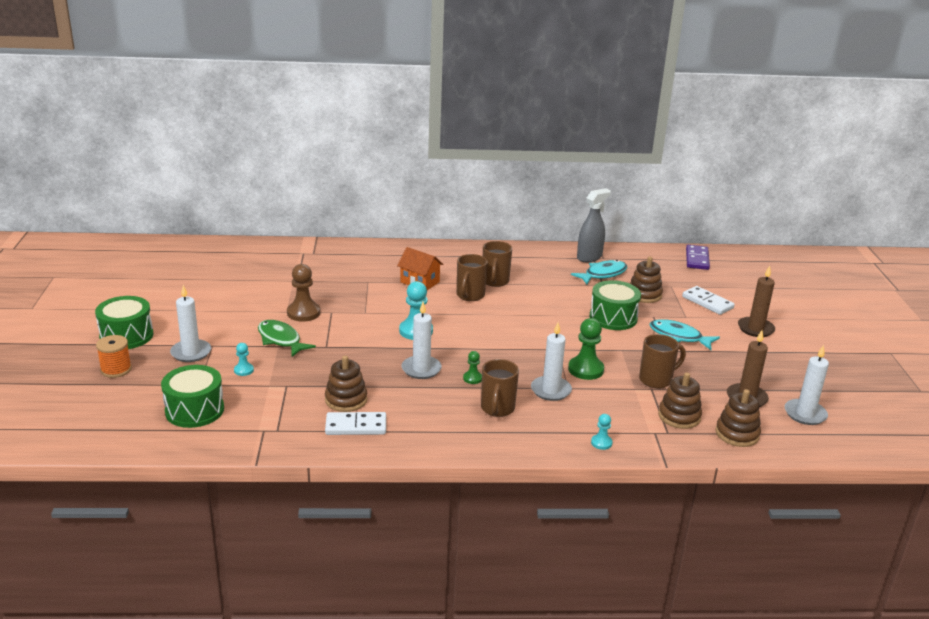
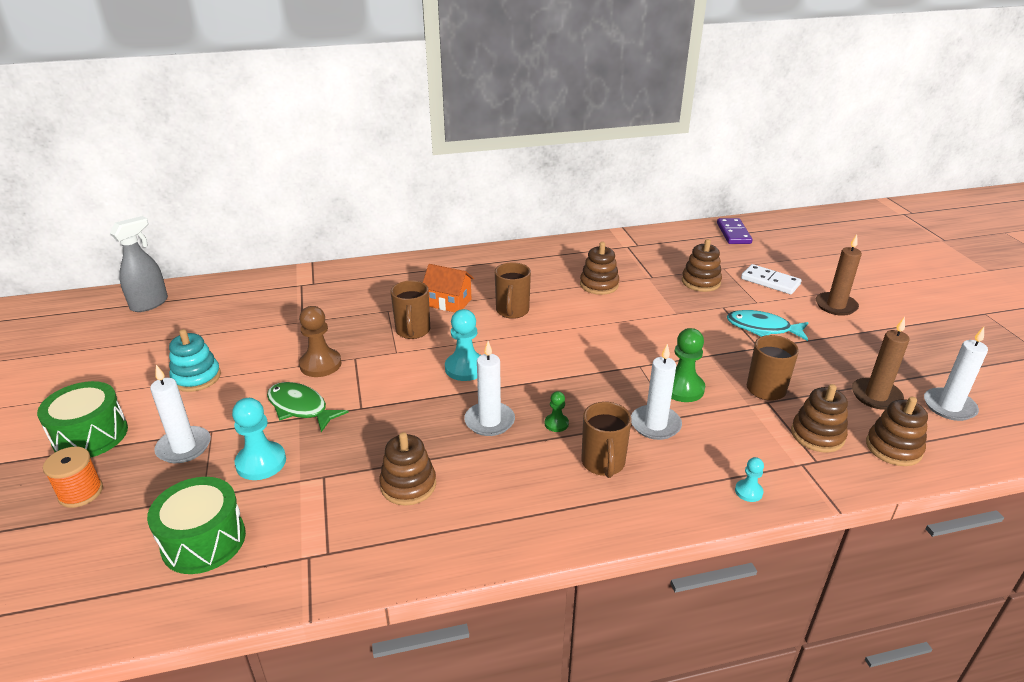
camera: 10 degrees left, 5 degrees up
turquoise pawn [234,343,254,376] -> turquoise pawn [232,398,286,480], size x1.88
white domino [325,412,386,435] -> none
brown mug [483,241,512,287] -> brown mug moved to [391,281,430,339]
turquoise fish [571,260,627,284] -> none
grey spray bottle [577,188,611,262] -> grey spray bottle moved to [110,216,168,312]
green drum [590,280,641,330] -> none
none -> turquoise stacking toy [169,329,221,392]
none -> brown stacking toy [580,242,619,295]

